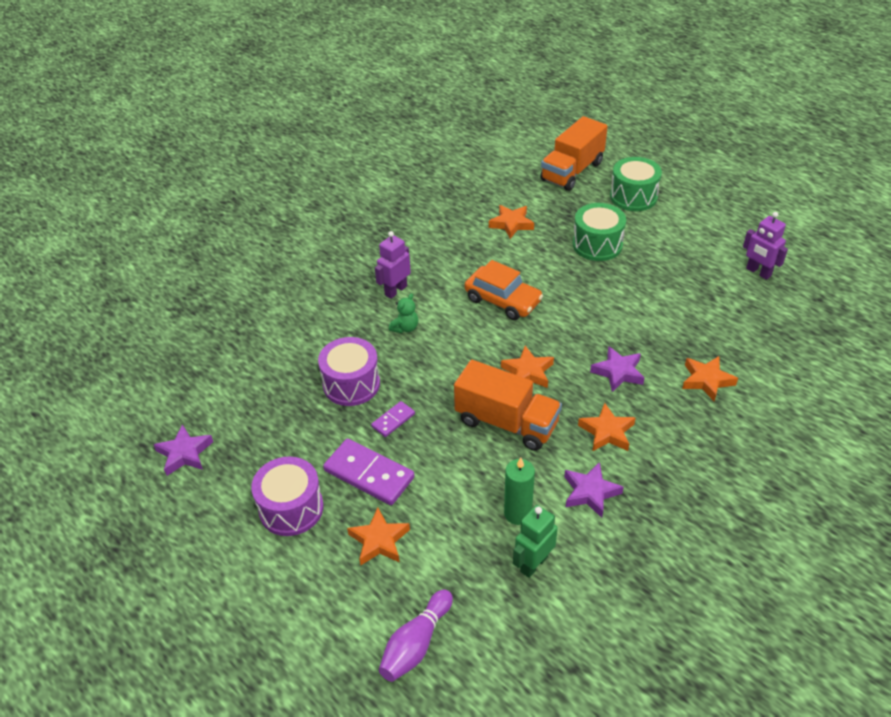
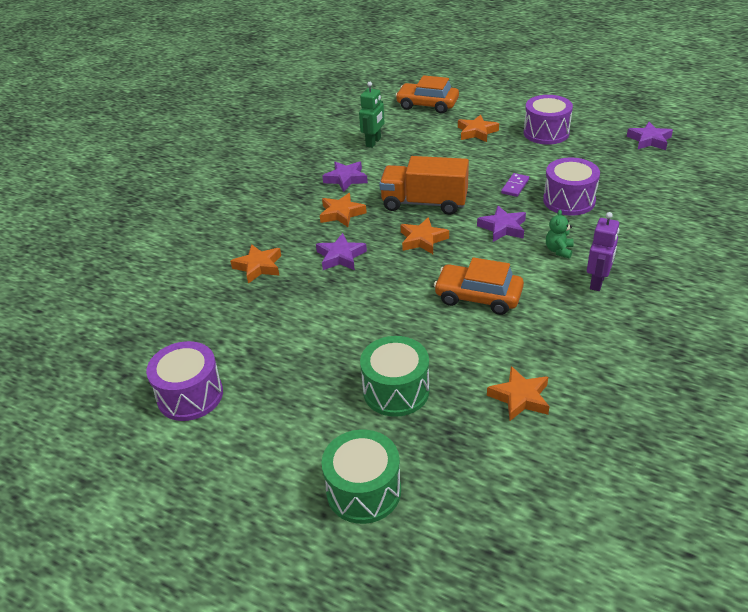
camera: 165 degrees right, 5 degrees down
purple domino [323,439,414,505] -> none
purple bowling pin [379,589,453,682] -> orange car [395,75,459,114]
green candle [504,458,535,525] -> none
orange truck [540,116,608,191] -> none
purple robot [743,212,788,280] -> purple drum [146,341,223,421]
none -> purple star [477,206,526,242]

